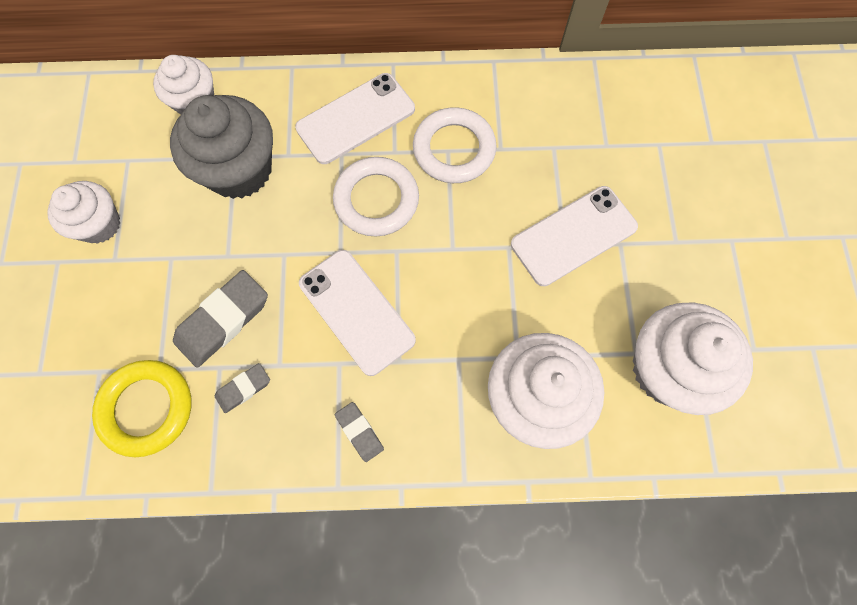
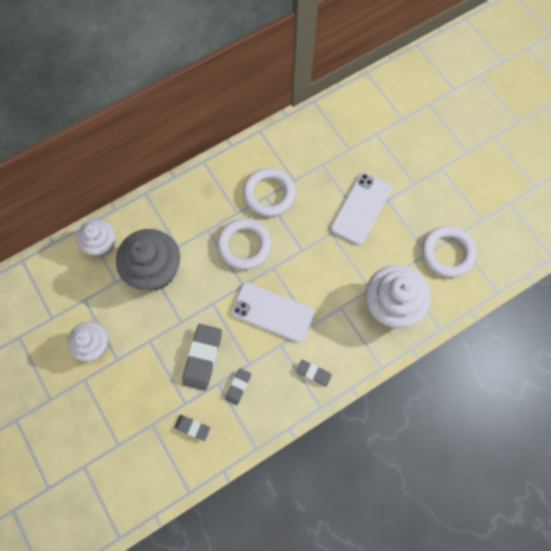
camera: 30 degrees left, 0 degrees up
yellow ring [92,360,192,457] -> grey eraser [174,415,210,441]
white phone [295,73,415,164] -> none
white cupcake [633,302,753,415] -> white ring [422,226,476,277]

